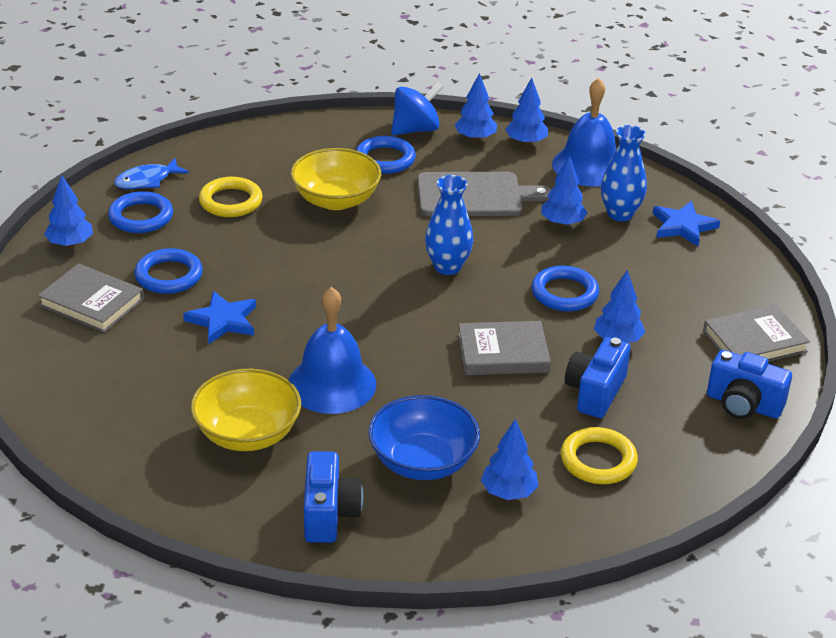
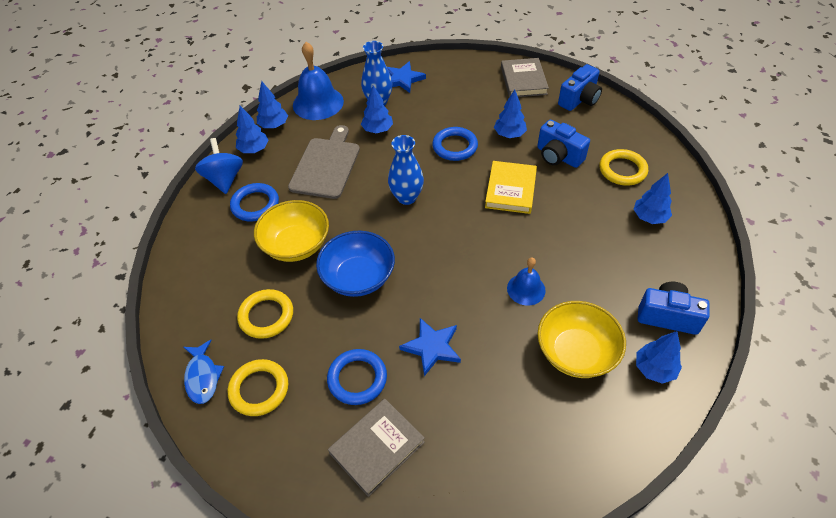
camera: 70 degrees left, 15 degrees up
blue tree [44,175,93,247] -> blue tree moved to [636,331,682,384]
blue ring [108,191,173,233] -> yellow ring [228,359,288,416]
blue bell [289,287,376,414] -> blue bell [507,258,546,305], size x0.58
blue bowl [368,395,480,480] -> blue bowl moved to [316,231,395,297]
grey book [458,321,551,375] -> yellow book [485,161,537,214]

